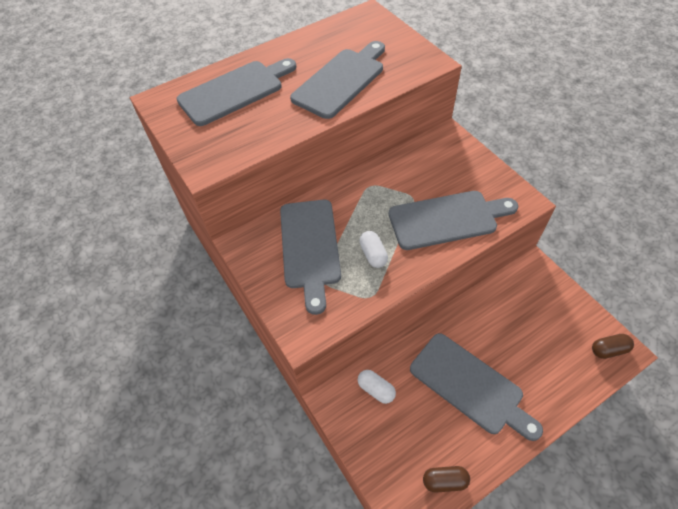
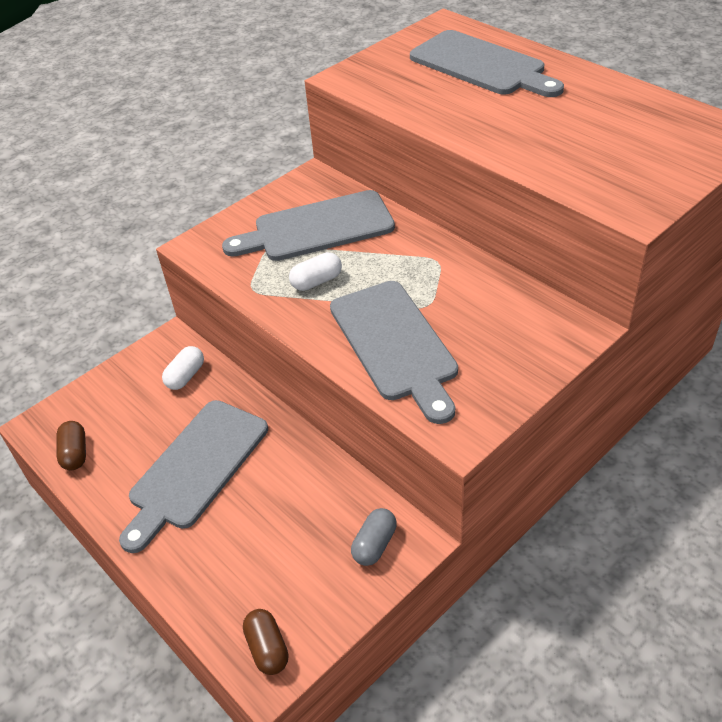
camera: 80 degrees right, 10 degrees down
grey cutting board [290,41,385,119] -> none
none -> grey capsule [351,508,397,566]

